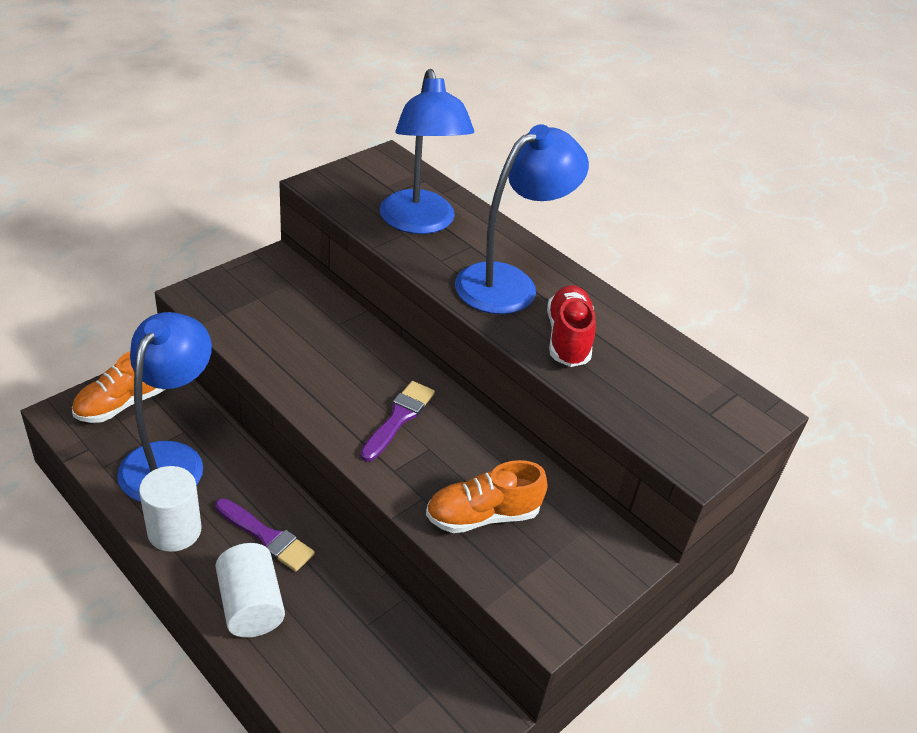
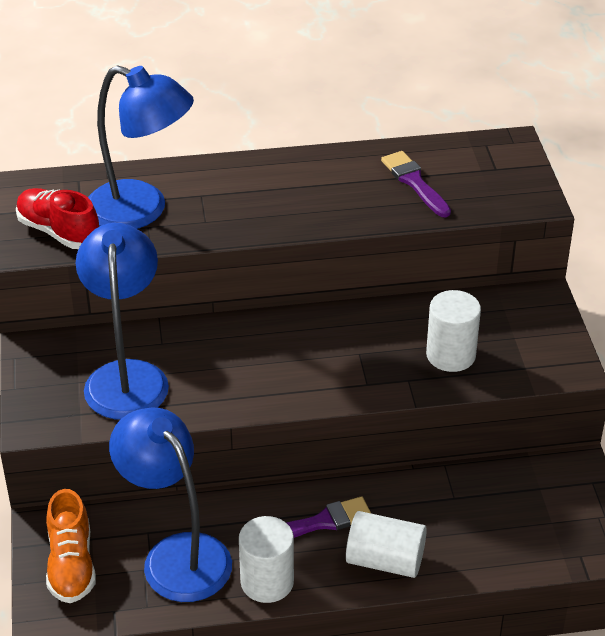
camera: 50 degrees left, 0 degrees up
purple brush [360,381,435,462] -> purple brush moved to [381,151,451,218]
orange shoe [426,460,547,533] -> white cylinder [426,290,481,372]
blue lamp [455,124,589,314] -> blue lamp moved to [76,223,169,420]
red shoe [547,285,596,367] -> red shoe moved to [16,188,99,249]

